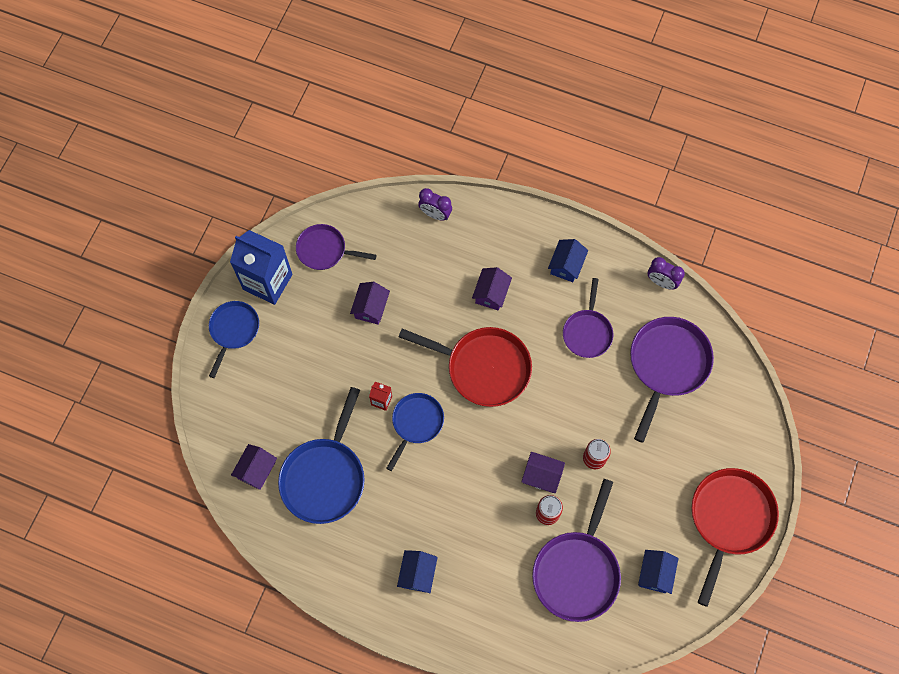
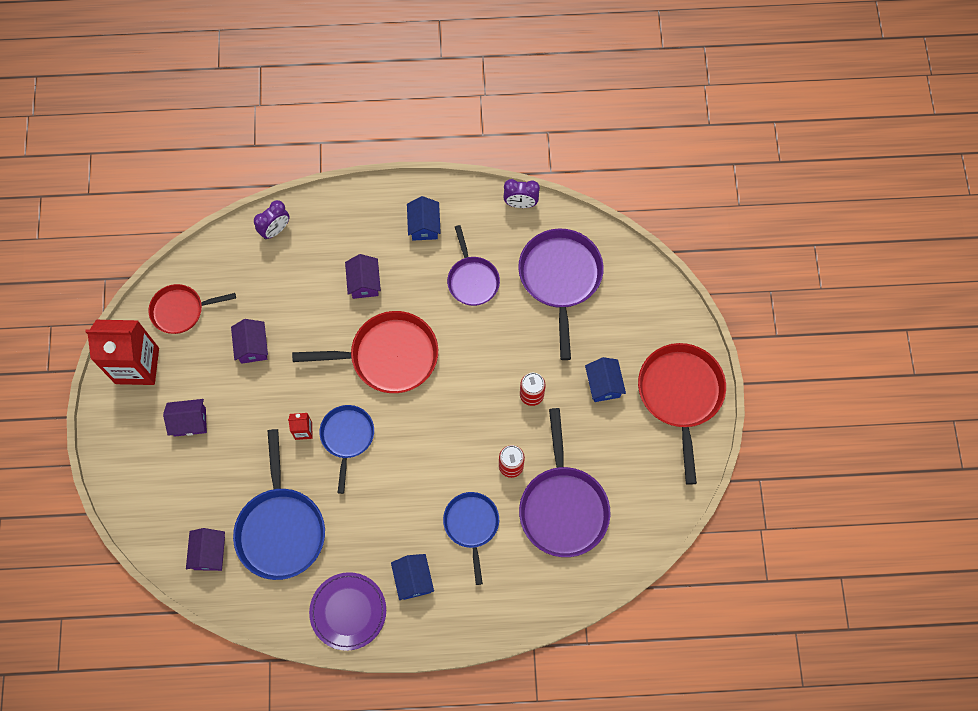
camera: 25 degrees left, 0 degrees up
blue pan [209,301,259,378] -> blue pan moved to [443,492,499,585]
blue carton [230,230,293,305] -> red carton [85,320,159,385]
purple pan [296,224,377,270] -> red pan [149,284,236,334]
purple clock [418,188,452,221] -> purple clock turned 45 degrees counterclockwise [254,200,289,240]
purple house [521,452,565,493] -> purple house moved to [163,399,207,437]
blue house [638,550,679,594] -> blue house moved to [585,357,626,402]
none -> purple plate [309,572,386,651]

